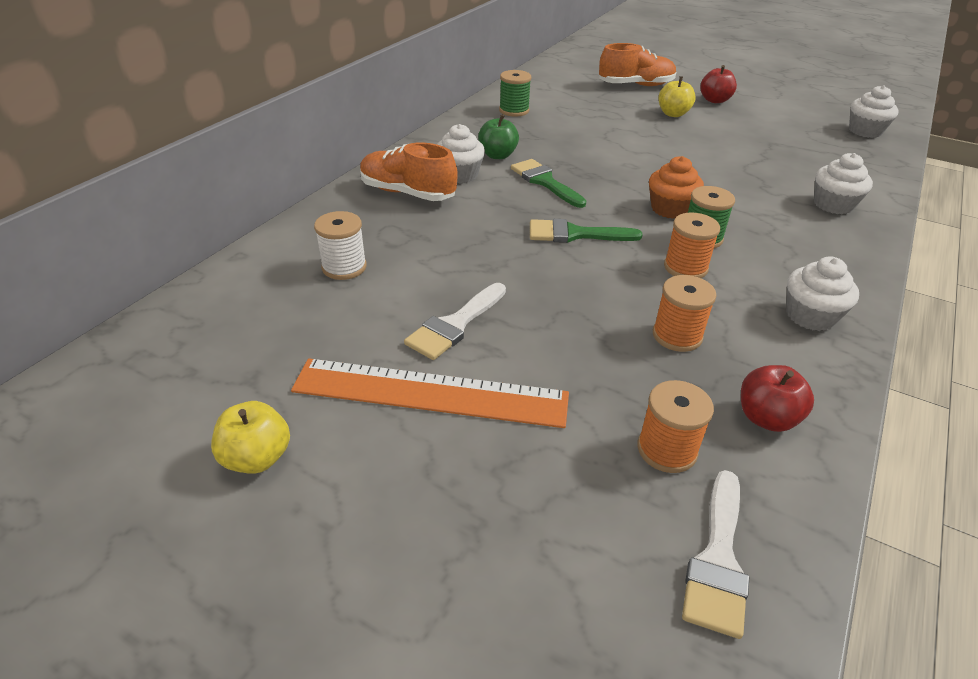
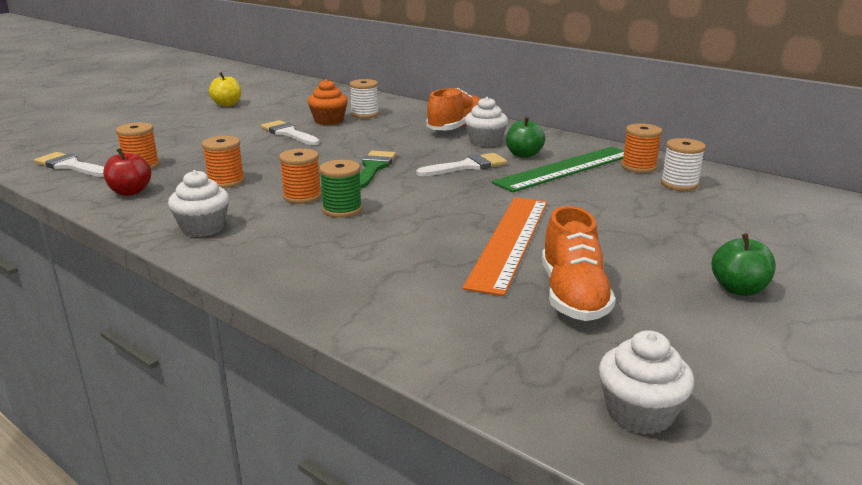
camera: 100 degrees right, 15 degrees down
orange ruler [291,358,569,428] -> orange ruler moved to [463,197,547,296]
green spool [499,70,531,117] -> orange spool [621,123,662,173]
green brush [511,159,586,208] -> white brush [416,153,507,176]
orange shoe [599,43,677,86] -> orange shoe moved to [542,206,616,321]
orange cupcake [649,156,704,219] -> orange cupcake moved to [308,79,348,125]
yellow apple [658,76,696,117] -> none
red apple [701,65,737,103] -> green apple [712,233,776,296]
white cupcake [814,153,873,214] -> none
none -> green ruler [492,147,624,192]
none -> white spool [661,138,706,191]

